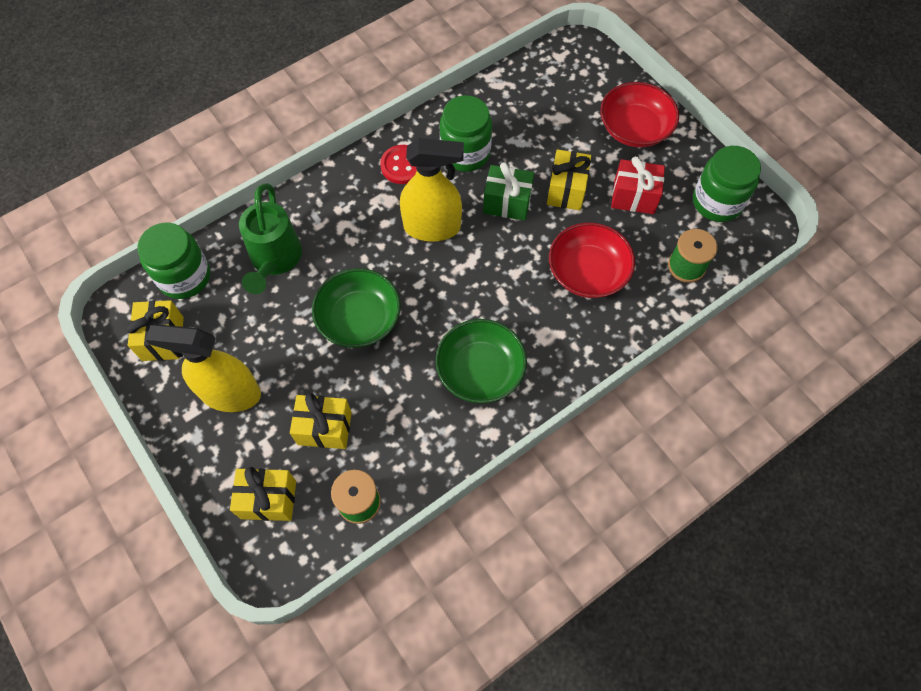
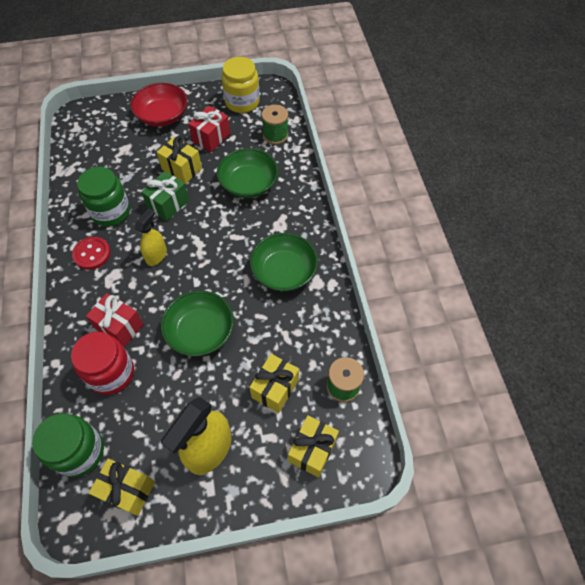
camera: 65 degrees left, 5 degrees down
green watering can [239,184,302,294] -> red jar [71,332,134,395]
yellow spray bottle [400,138,464,242] -> yellow spray bottle [135,208,167,266], size x0.59
red bowl [549,222,635,298] -> green bowl [217,148,278,198]
green jar [693,146,761,222] -> yellow jar [221,57,260,113]
none -> red gift [86,293,144,347]

